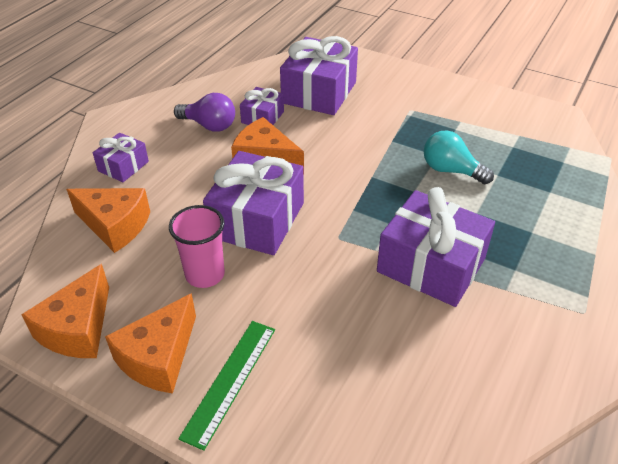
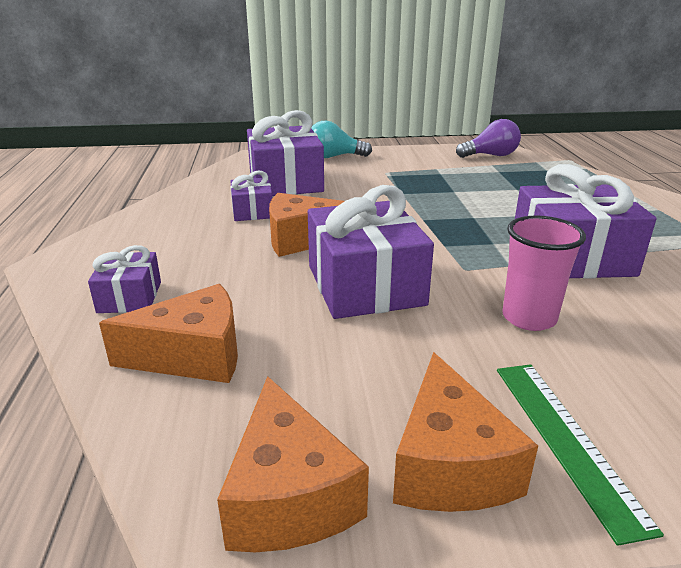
camera: 35 degrees left, 15 degrees down
pink cup [169,205,225,288] -> pink cup moved to [502,215,586,331]
purple light bulb [174,93,235,132] -> purple light bulb moved to [456,119,521,158]
turquoise light bulb [424,130,494,184] -> turquoise light bulb moved to [312,121,372,158]

